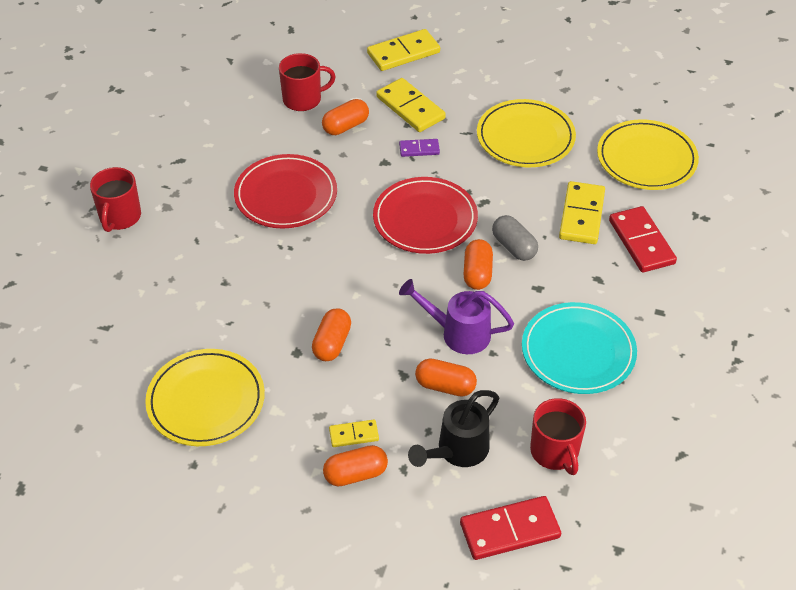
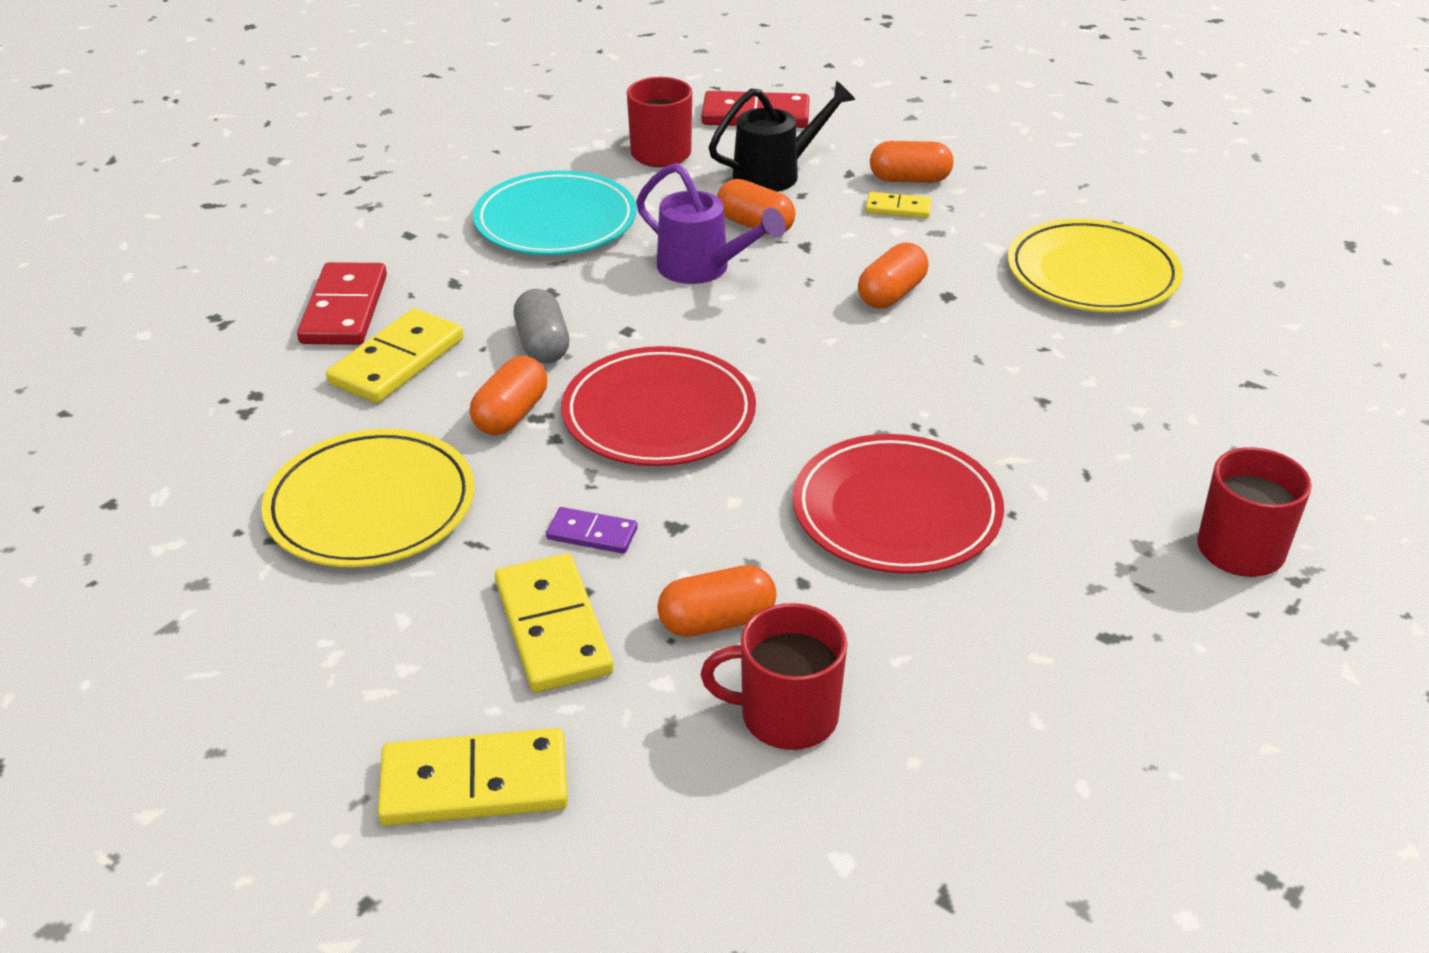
camera: 160 degrees left, 10 degrees down
orange capsule [463,239,493,290] -> orange capsule moved to [470,356,547,435]
yellow plate [597,119,699,190] -> none

